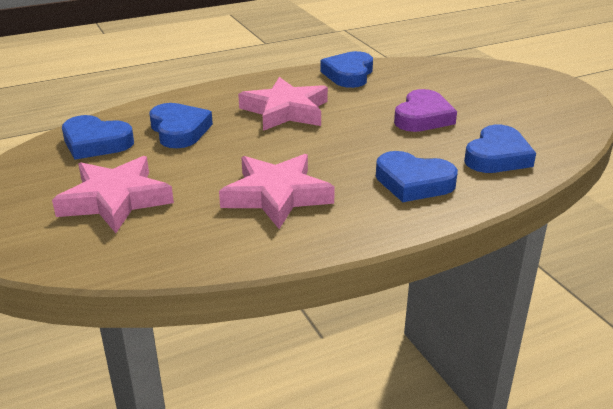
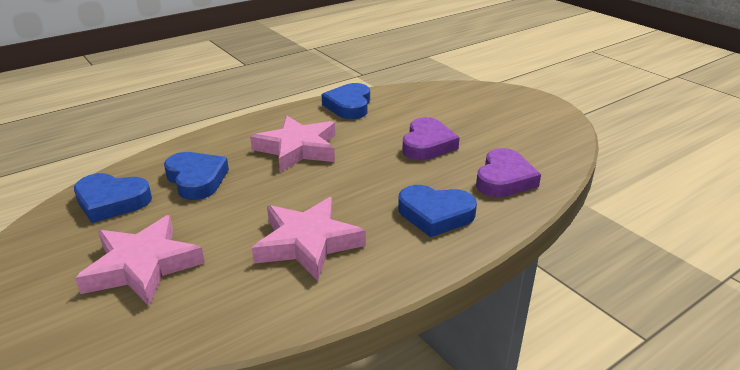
camera: 10 degrees left, 0 degrees up
blue heart [464,125,536,173] -> purple heart [476,148,541,197]

